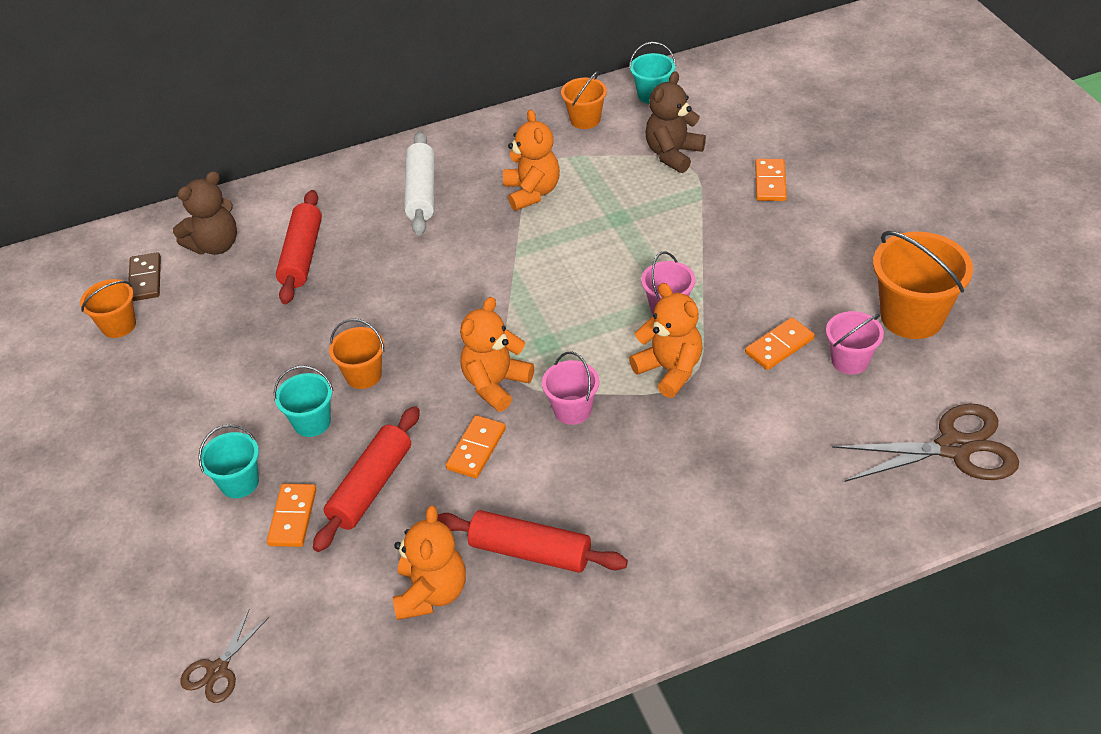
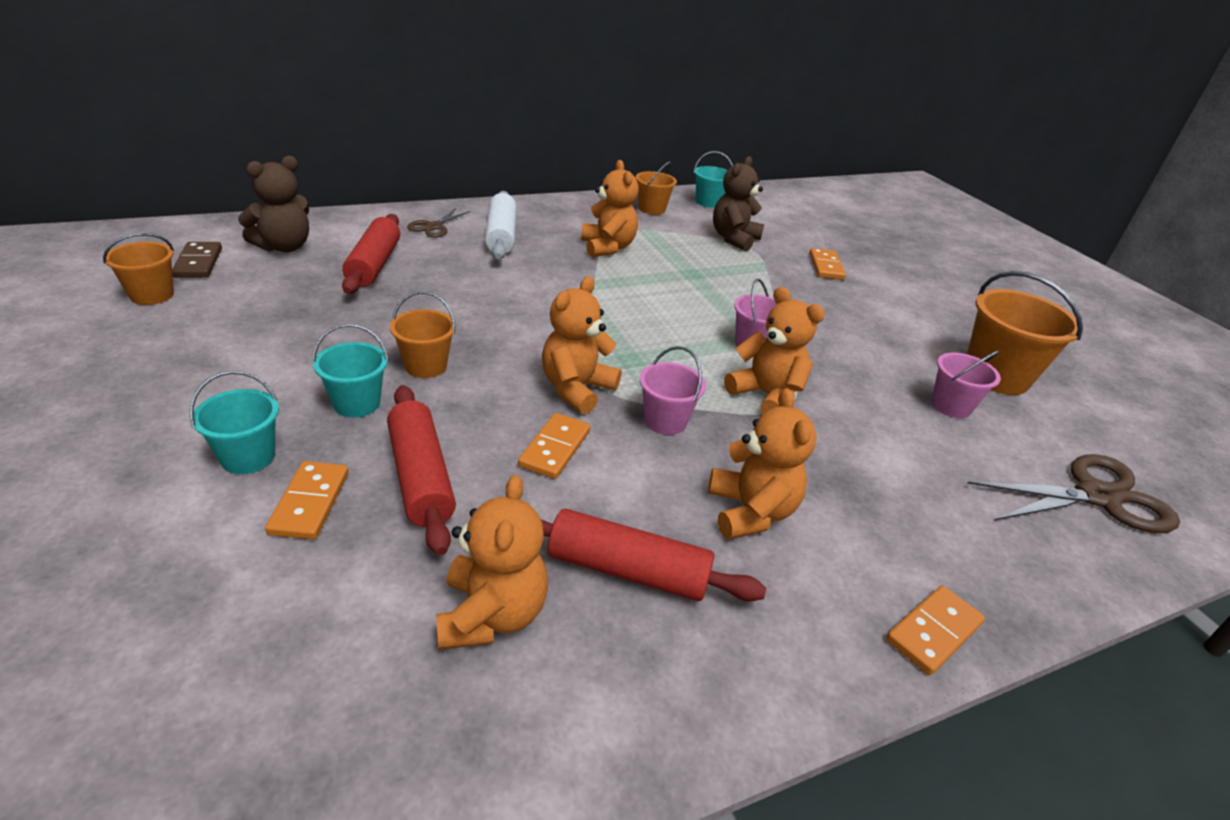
camera: 10 degrees left, 10 degrees down
brown scissors [180,610,269,703] -> brown scissors moved to [407,208,470,238]
red rolling pin [313,406,420,552] -> red rolling pin turned 45 degrees counterclockwise [387,385,456,555]
orange domino [745,317,815,370] -> orange domino moved to [886,586,985,675]
none -> orange teddy bear [708,388,817,540]

